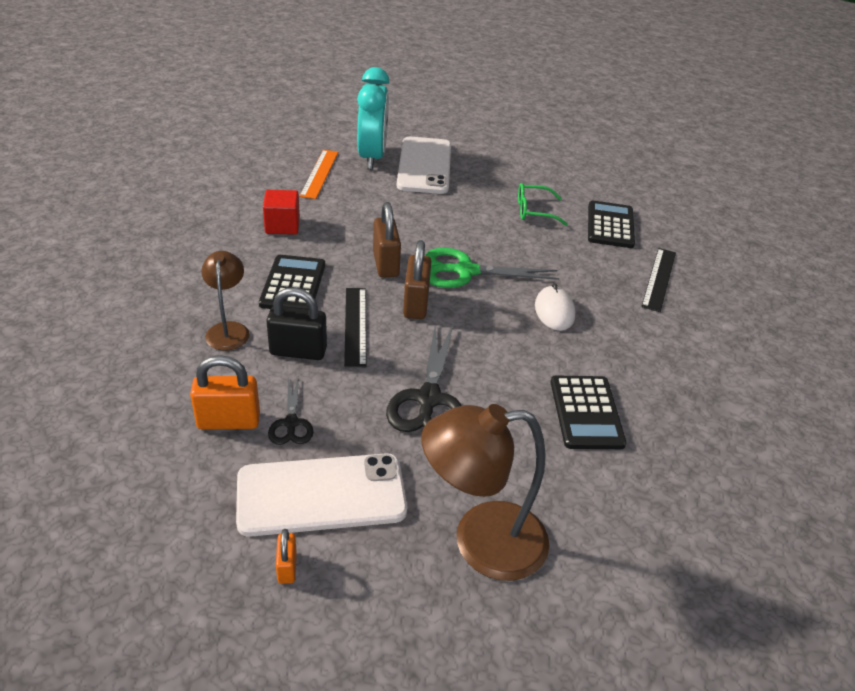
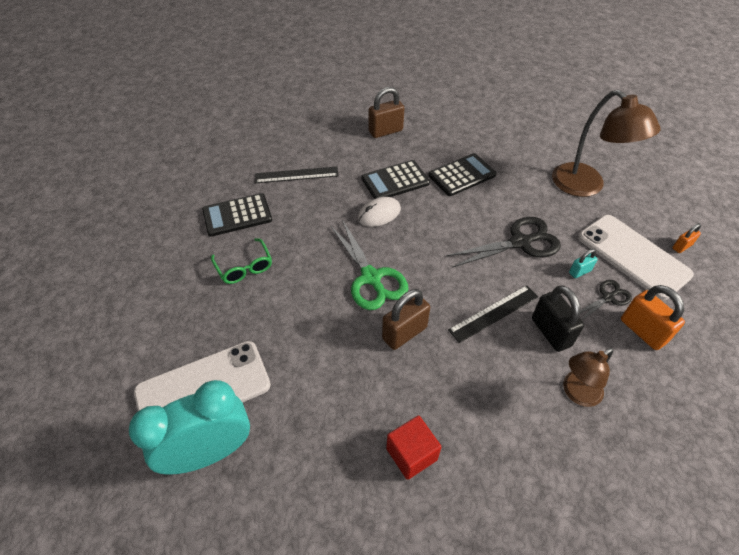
camera: 115 degrees left, 10 degrees up
black calculator [259,255,325,310] -> black calculator moved to [362,160,430,199]
orange ruler [300,150,338,199] -> none
brown padlock [403,240,431,319] -> brown padlock moved to [369,87,404,138]
none -> turquoise padlock [569,249,598,278]

